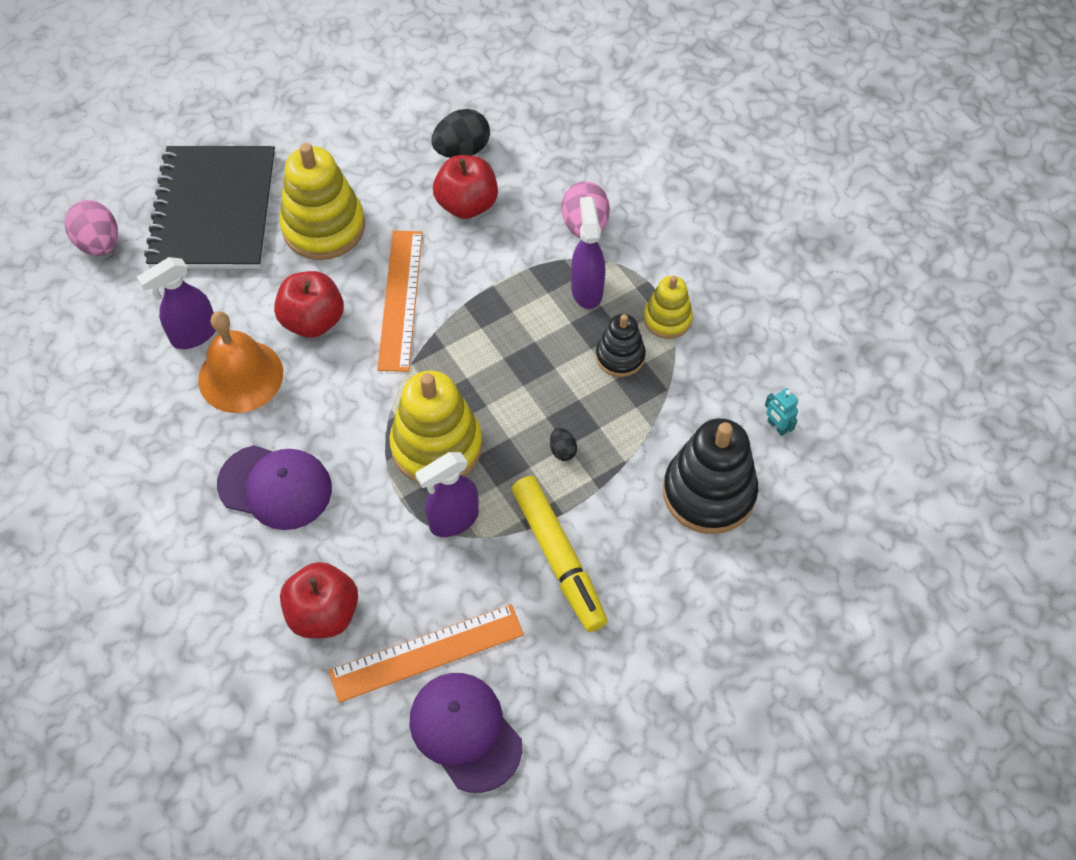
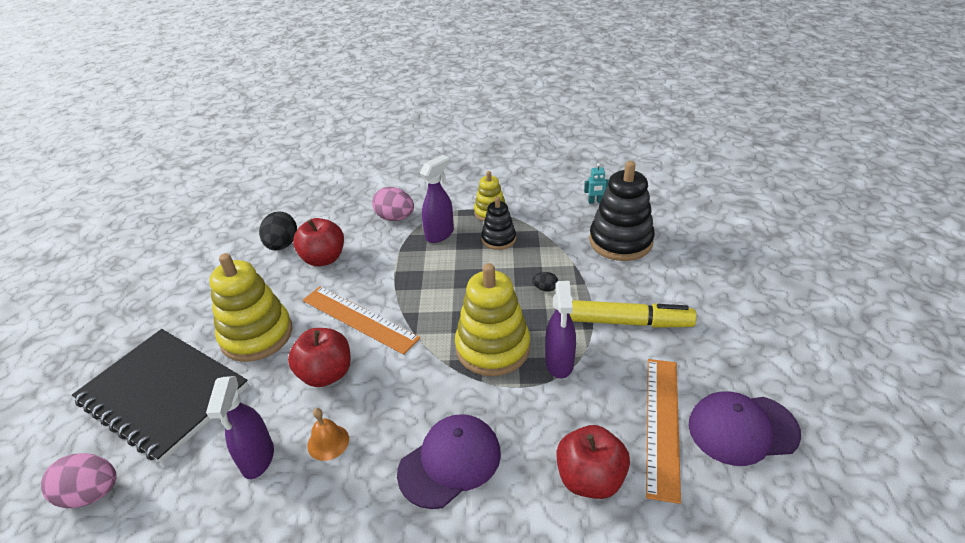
camera: 55 degrees left, 20 degrees down
orange bell [198,311,283,413] -> orange bell [307,408,349,461], size x0.52
purple spray bottle [571,197,605,309] -> purple spray bottle turned 105 degrees clockwise [420,155,454,243]

